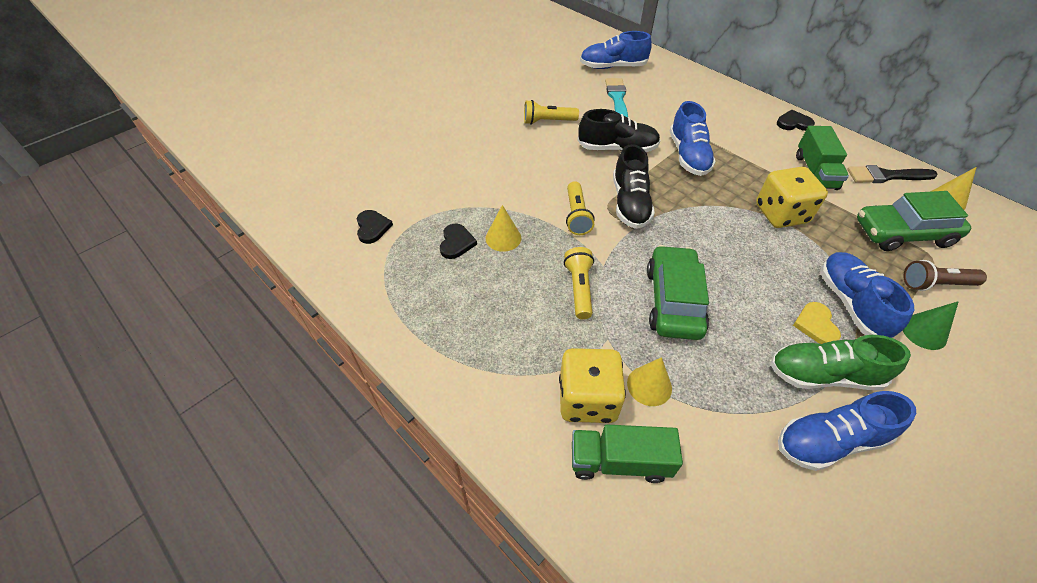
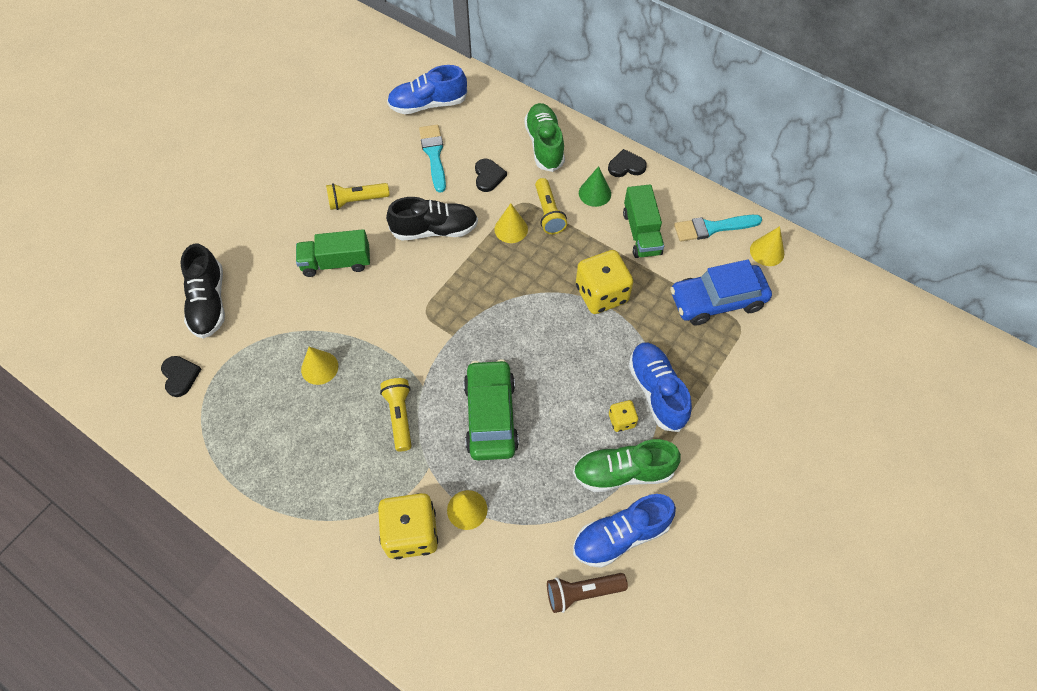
camera: 10 degrees left, 10 degrees up
black heart [440,224,477,259] -> black heart moved to [475,158,507,192]
yellow flashlight [566,181,595,235] -> yellow flashlight moved to [535,178,567,234]
green truck [572,425,683,483] -> green truck moved to [296,229,370,277]
black shoe [613,144,655,229] -> black shoe moved to [180,243,225,339]
blue shoe [669,101,716,176] -> yellow cone [494,203,528,243]
yellow heart [793,302,841,344] -> yellow dice [609,400,638,432]
black brush [847,165,938,183] -> turquoise brush [674,215,762,241]
green car [857,191,971,251] -> blue car [670,259,772,325]
brown flashlight [903,260,987,291] -> brown flashlight moved to [547,573,628,613]
green cone [903,301,959,350] -> green cone moved to [579,166,611,207]
none -> green shoe [524,103,565,172]

